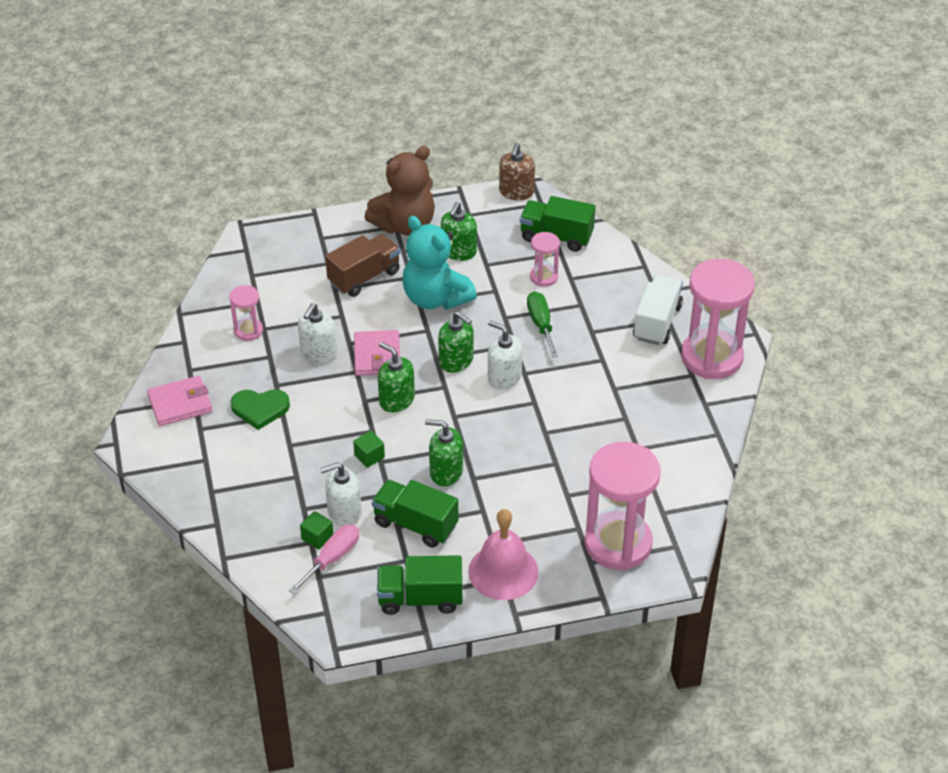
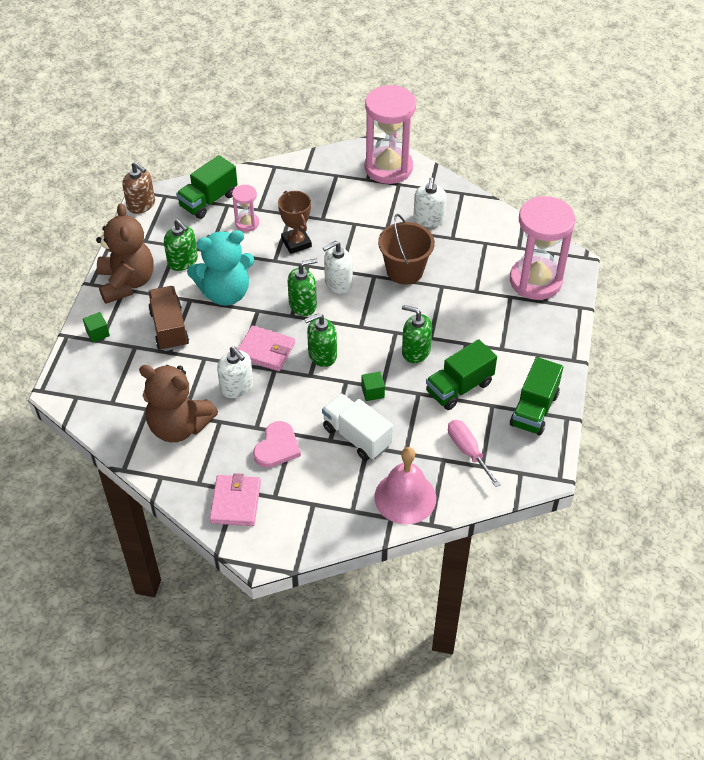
camera: 65 degrees left, 5 degrees up
pink hourglass [229,285,263,341] -> brown teddy bear [139,365,218,442]
green heart [230,389,290,430] -> pink heart [253,421,301,468]
green cube [300,511,333,550] -> green cube moved to [83,312,110,343]
white soap dispenser [320,462,362,527] -> white soap dispenser moved to [413,177,447,227]
green soap dispenser [425,419,463,486] -> green soap dispenser turned 75 degrees clockwise [402,305,432,363]
pink bell [468,509,539,600] -> pink bell moved to [374,447,436,524]
green screwdriver [527,291,558,357] -> brown trophy [278,191,312,254]
white truck [633,275,683,345] -> white truck moved to [322,393,393,461]
none -> brown bucket [378,214,435,284]

